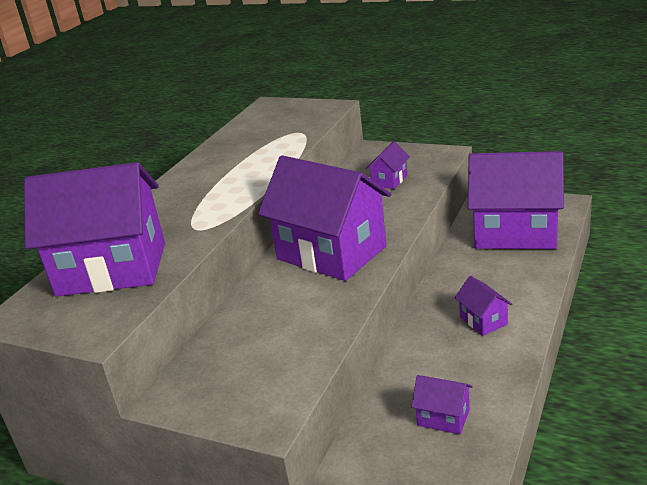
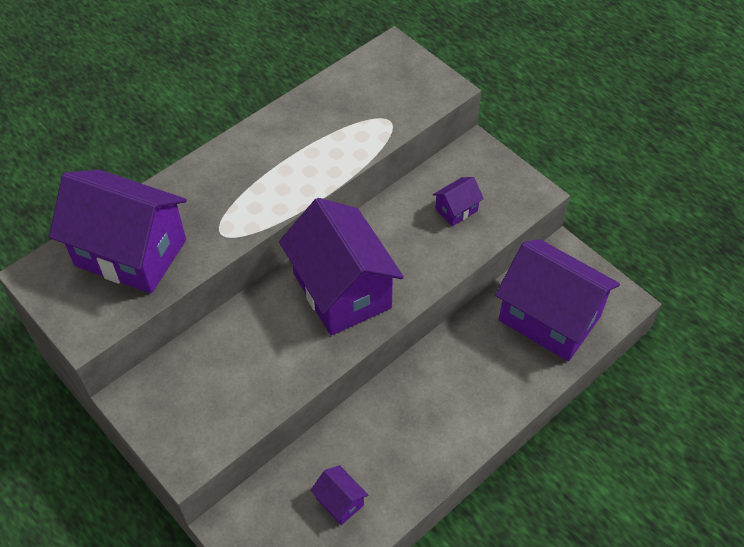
camera: 20 degrees right, 25 degrees up
purple house [454,276,512,336] -> none

